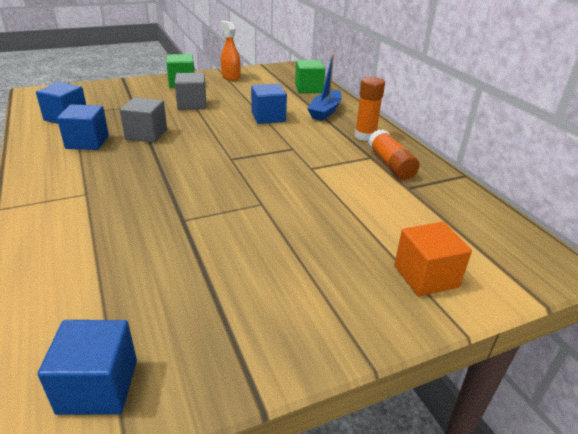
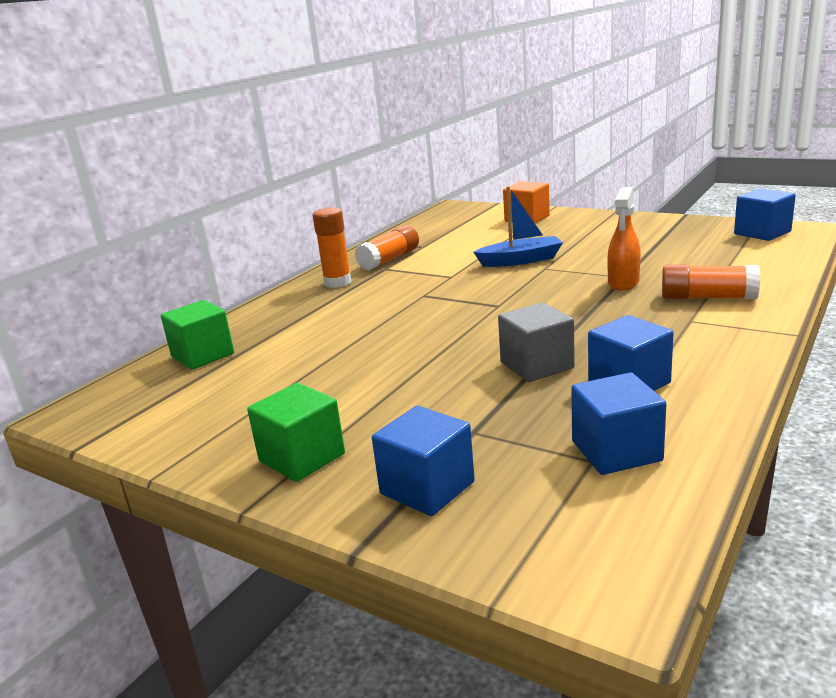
camera: 120 degrees left, 10 degrees down
grey cube [175,73,206,110] -> none
orange spray bottle [220,21,241,81] -> orange spray bottle moved to [607,187,641,291]
blue cube [251,84,287,124] -> blue cube moved to [372,406,475,516]
blue boat [307,55,342,121] -> blue boat moved to [473,186,563,267]
none -> orange glue stick [662,265,760,299]

